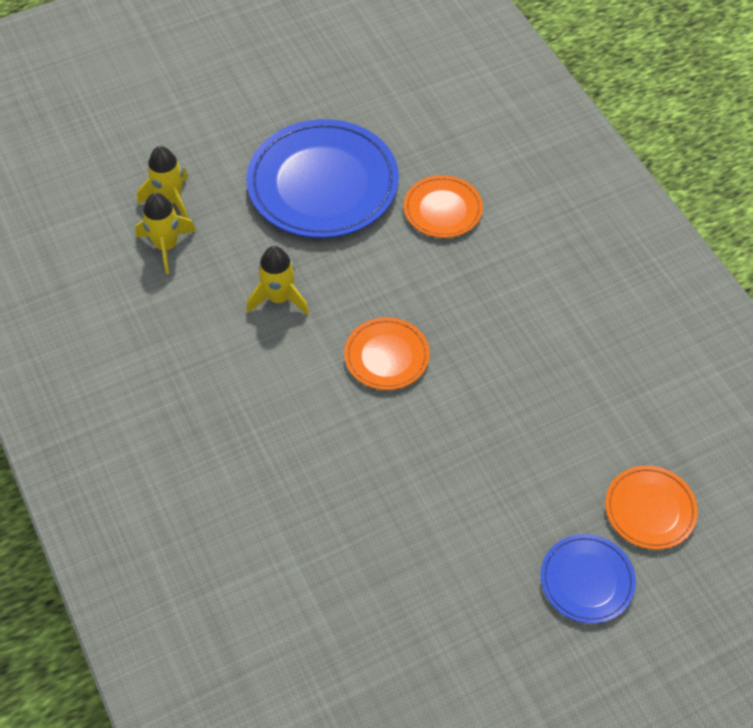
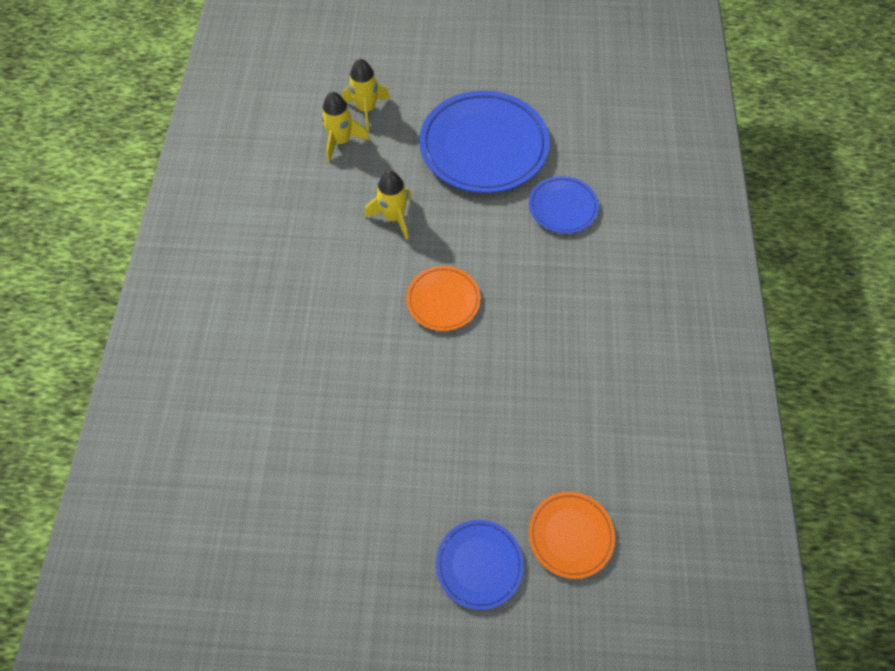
camera: 30 degrees right, 5 degrees up
orange plate [404,175,483,238] -> blue plate [529,176,599,234]

